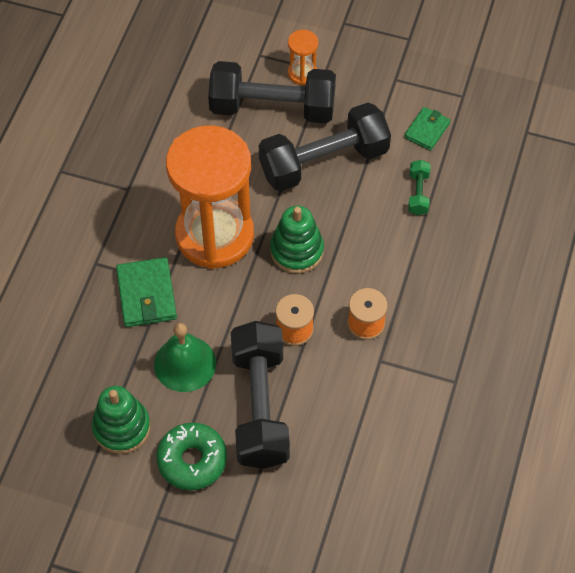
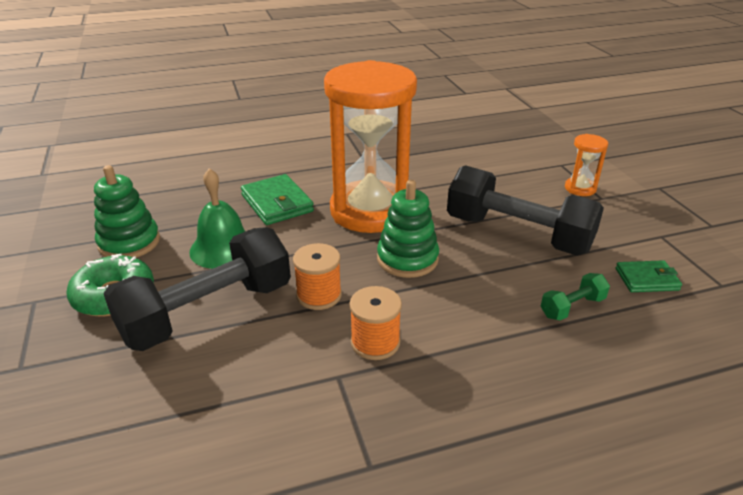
camera: 55 degrees right, 25 degrees down
green wallet [116,257,177,327] -> green wallet turned 75 degrees counterclockwise [241,174,314,225]
black dumbbell [208,61,336,123] -> none

